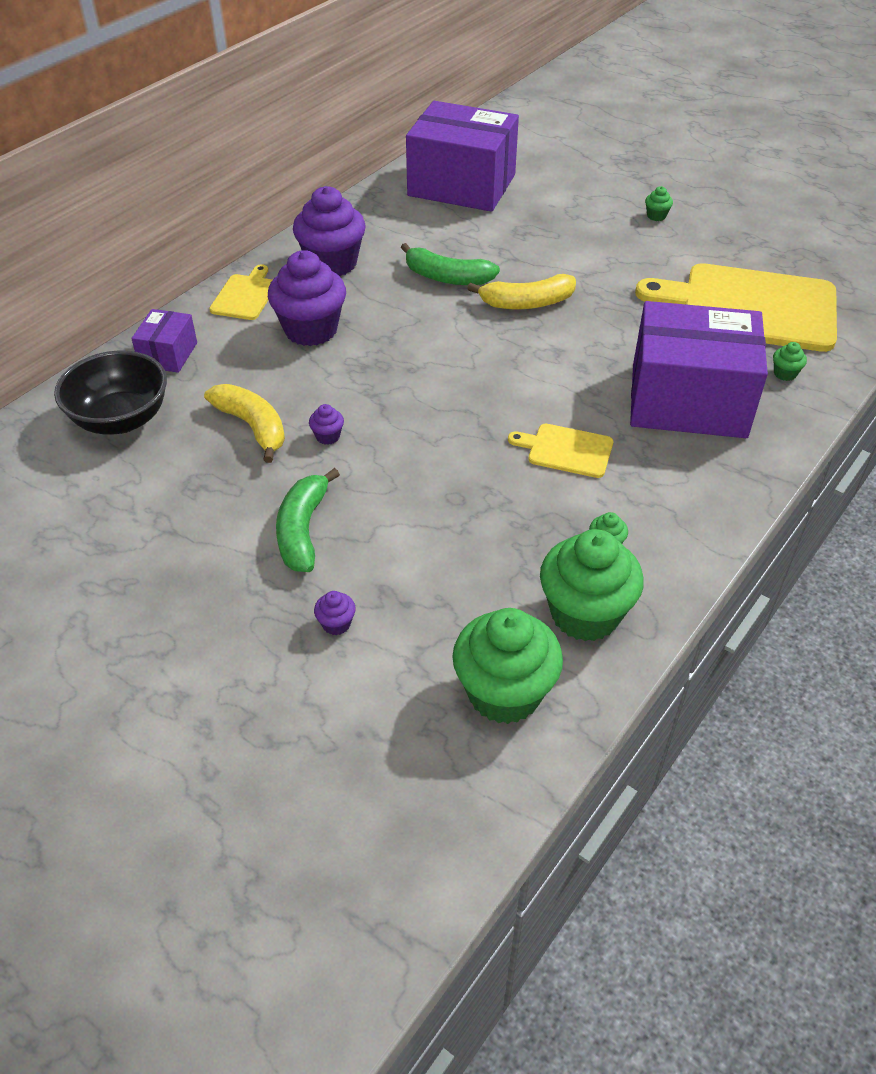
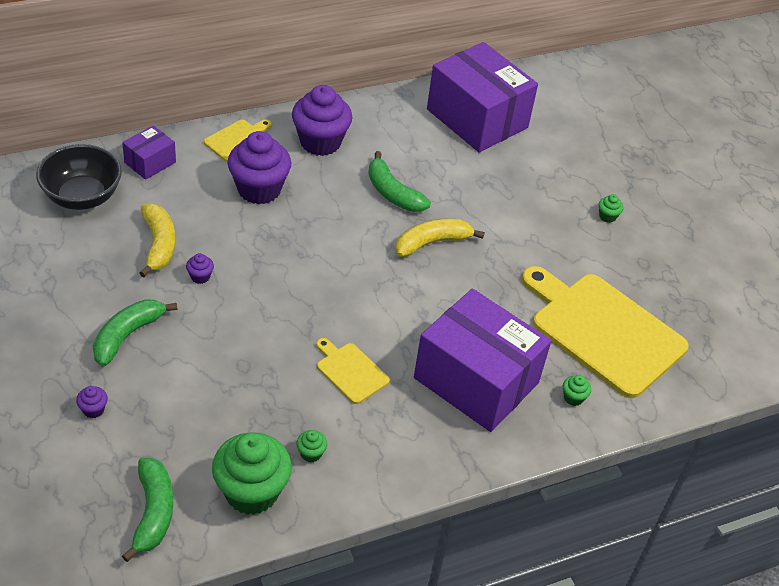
camera: 25 degrees right, 0 degrees up
green cupcake [452,608,563,724] -> green banana [122,458,173,562]
yellow banana [467,274,576,309] -> yellow banana turned 135 degrees clockwise [395,218,485,257]

